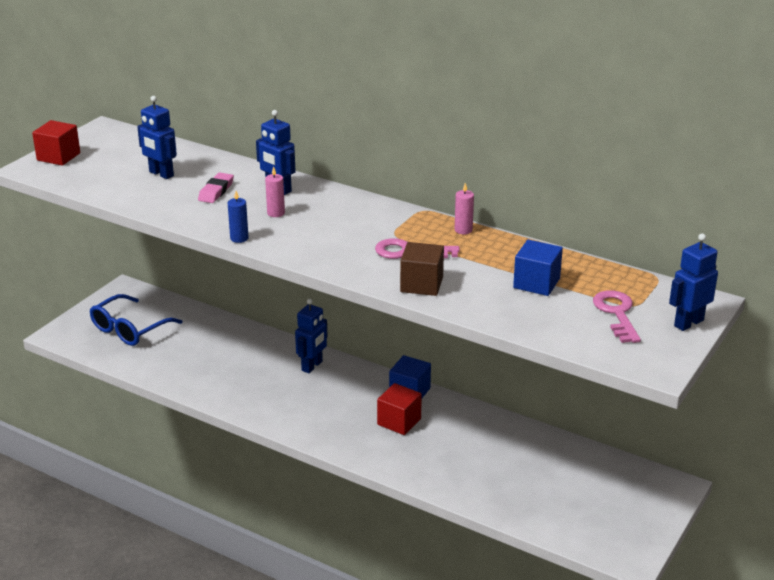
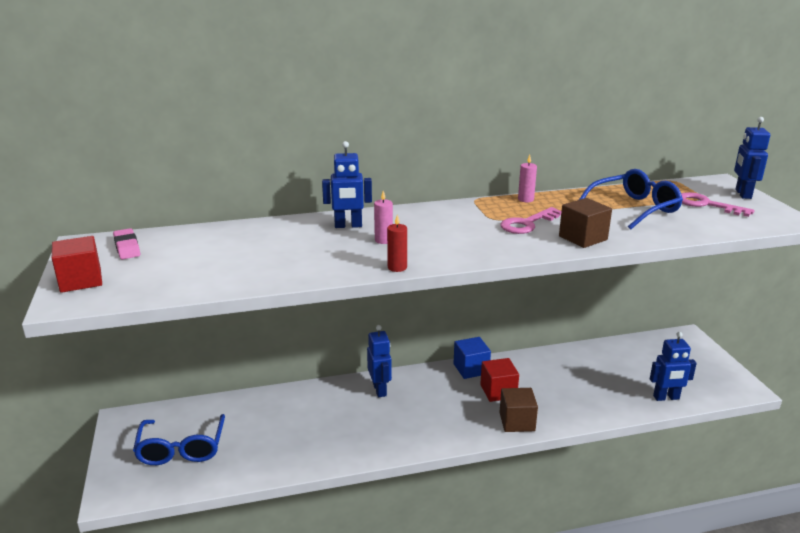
camera: 45 degrees left, 5 degrees down
blue robot [137,96,177,179] -> blue robot moved to [650,332,697,401]
pink eraser [198,173,234,203] -> pink eraser moved to [113,228,140,259]
blue candle [228,191,249,243] -> red candle [387,215,407,272]
blue cube [513,240,563,296] -> blue glasses [579,169,683,230]
none -> brown cube [499,388,538,432]

